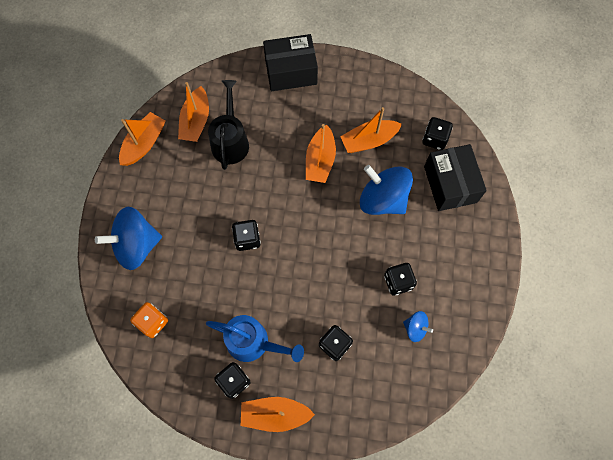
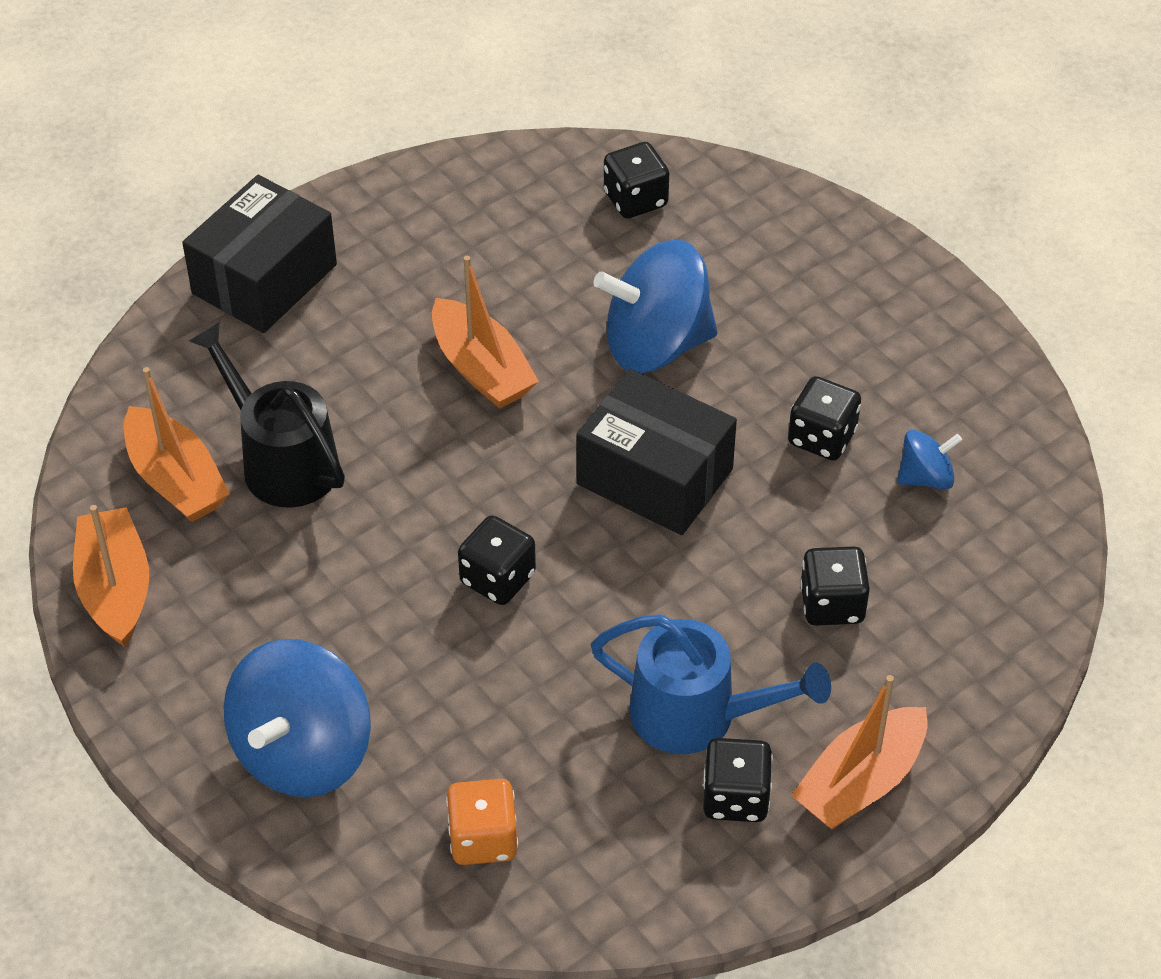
camera: 45 degrees left, 20 degrees down
blue watering can [206,315,304,362] -> blue watering can turned 45 degrees clockwise [591,614,831,754]
orange boat [340,107,402,153] -> none
black box [424,144,487,211] -> black box moved to [576,369,737,535]

